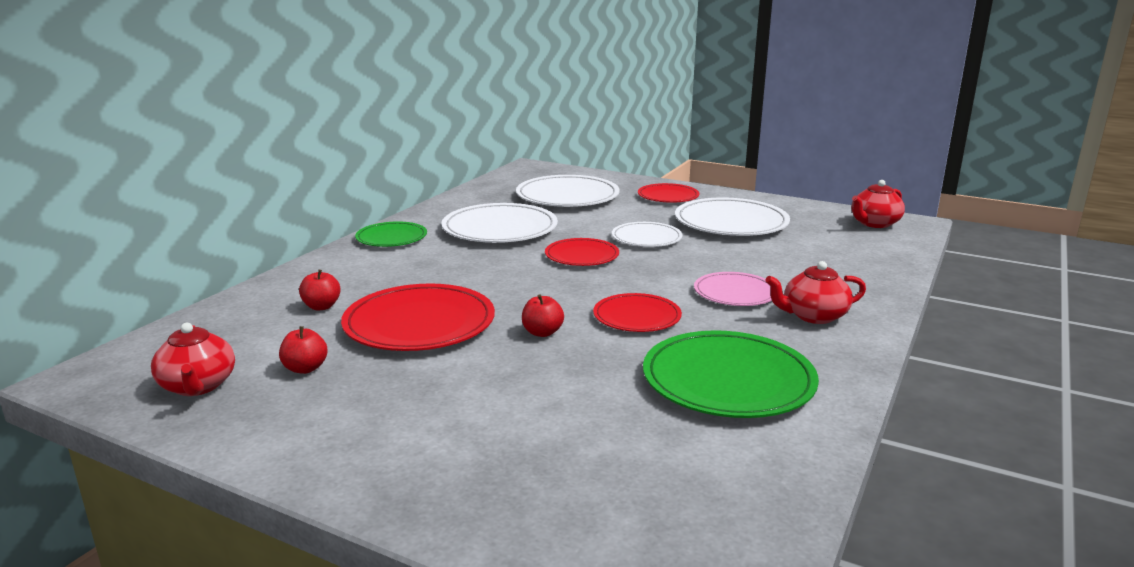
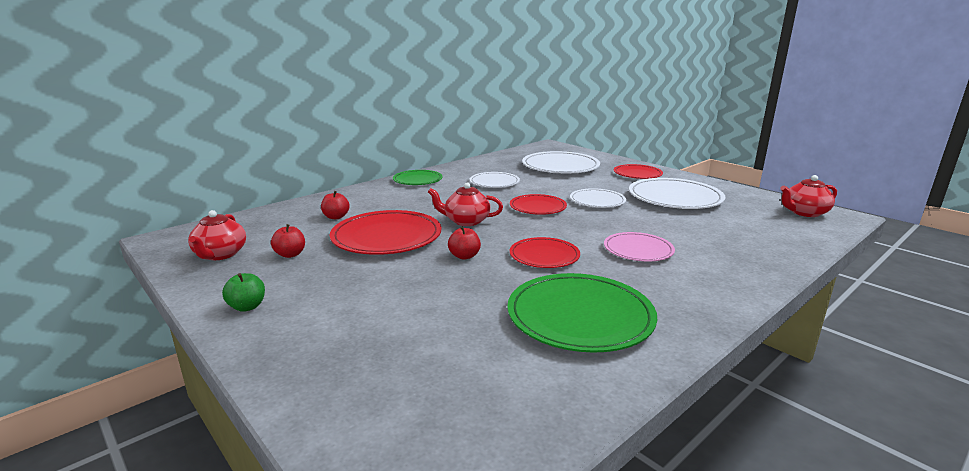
camera: 20 degrees right, 0 degrees up
white plate [442,203,558,243] -> white plate [470,172,520,188], size x0.59
red teapot [765,261,866,324] -> red teapot moved to [428,182,503,226]
none -> green apple [222,273,265,312]

